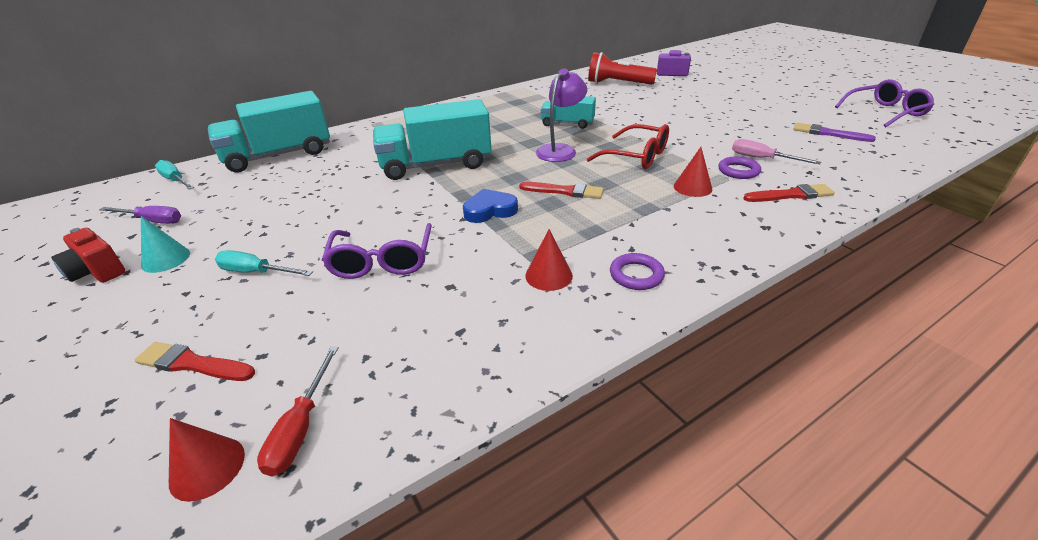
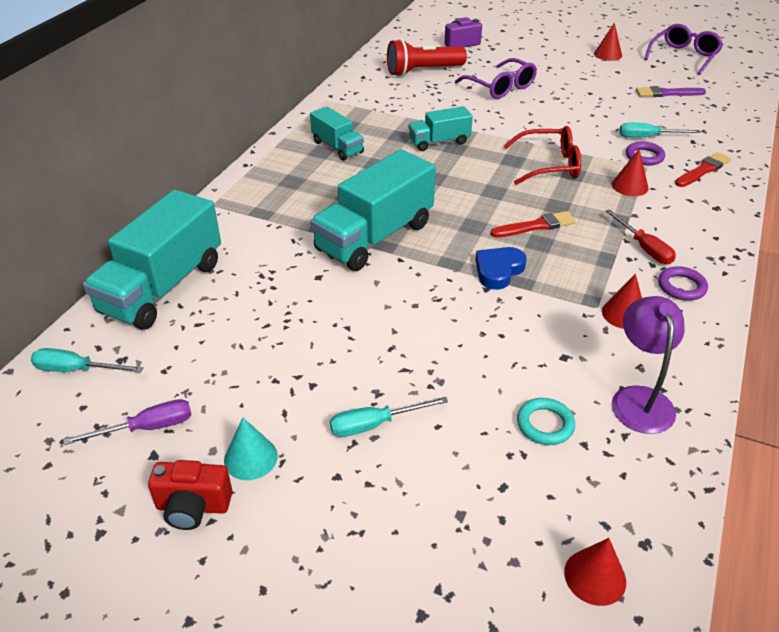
camera: 35 degrees left, 5 degrees up
red brush [135,342,255,381] -> none
red screwdriver [257,346,339,477] -> red screwdriver moved to [605,209,676,264]
purple glasses [322,223,432,279] -> purple glasses moved to [455,58,537,99]
purple lamp [536,69,587,162] -> purple lamp moved to [612,296,685,434]
pink screwdriver [732,139,821,164] -> turquoise screwdriver [619,123,700,138]
none -> turquoise truck [310,106,364,161]
none -> turquoise ring [517,398,575,445]
none -> red cone [594,22,622,61]

